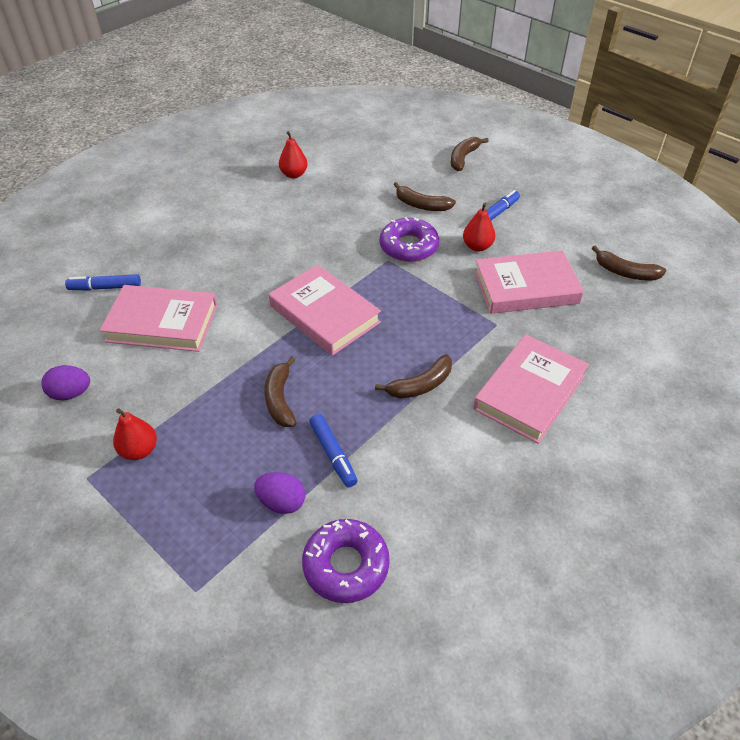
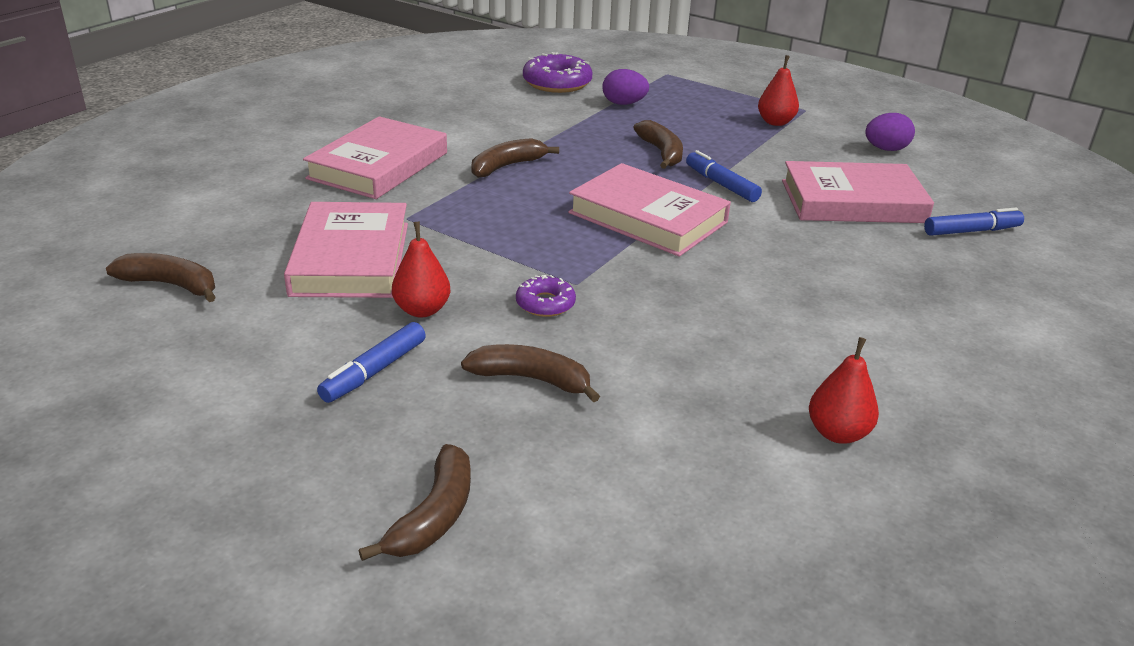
camera: 170 degrees right, 15 degrees down
blue marker [309,414,358,487] -> blue marker moved to [686,150,762,202]
purple donut [380,217,439,262] -> purple donut [516,275,576,317], size x0.57
pink book [474,250,584,314] -> pink book turned 75 degrees counterclockwise [284,202,408,298]

